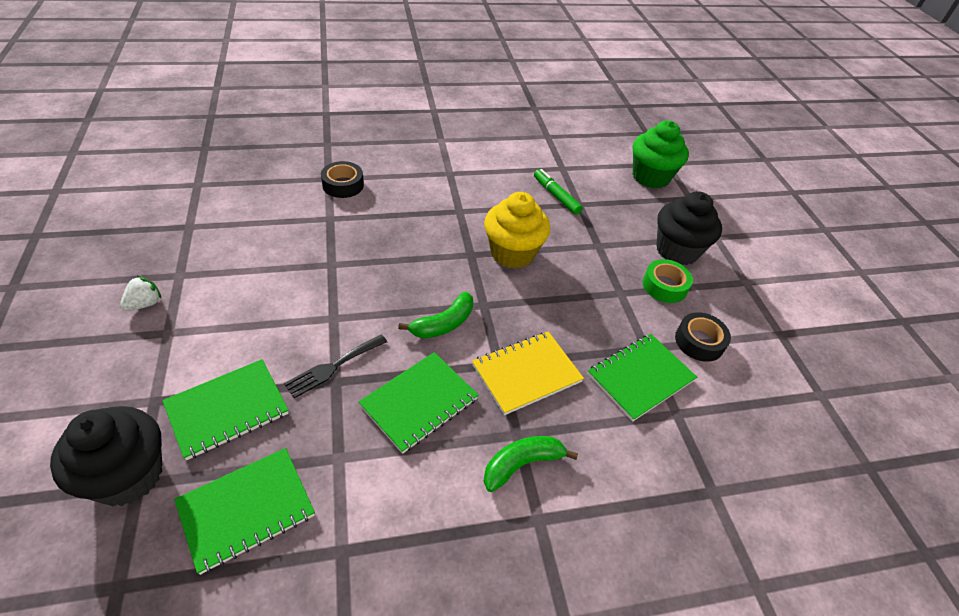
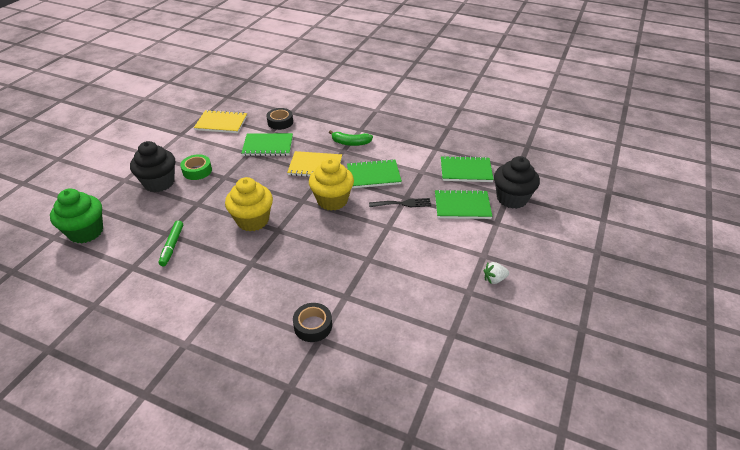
camera: 140 degrees left, 5 degrees down
green banana [398,292,473,338] -> yellow cupcake [309,158,354,211]
black tape [675,312,731,362] -> black tape moved to [266,108,293,130]
none -> yellow notebook [194,110,247,133]

